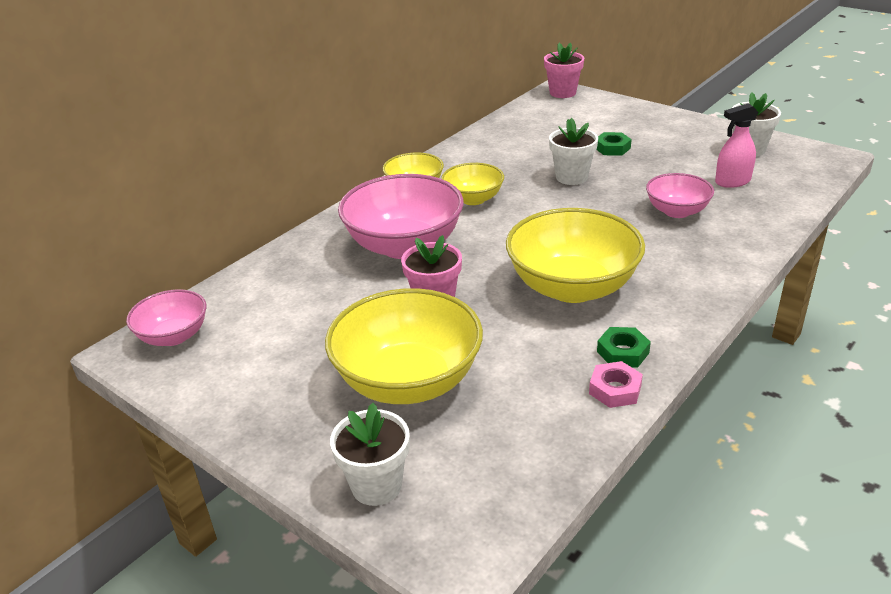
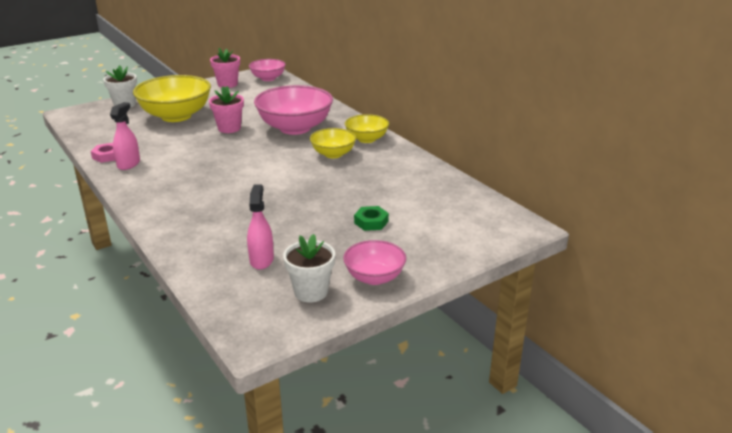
camera: 105 degrees right, 5 degrees down
yellow bowl [506,208,645,303] -> none
pink flower pot [544,43,584,98] -> pink flower pot moved to [210,48,240,88]
white flower pot [549,118,598,185] -> none
green nut [597,327,651,368] -> pink spray bottle [110,102,140,170]
pink bowl [646,173,714,218] -> pink bowl moved to [343,240,406,285]

